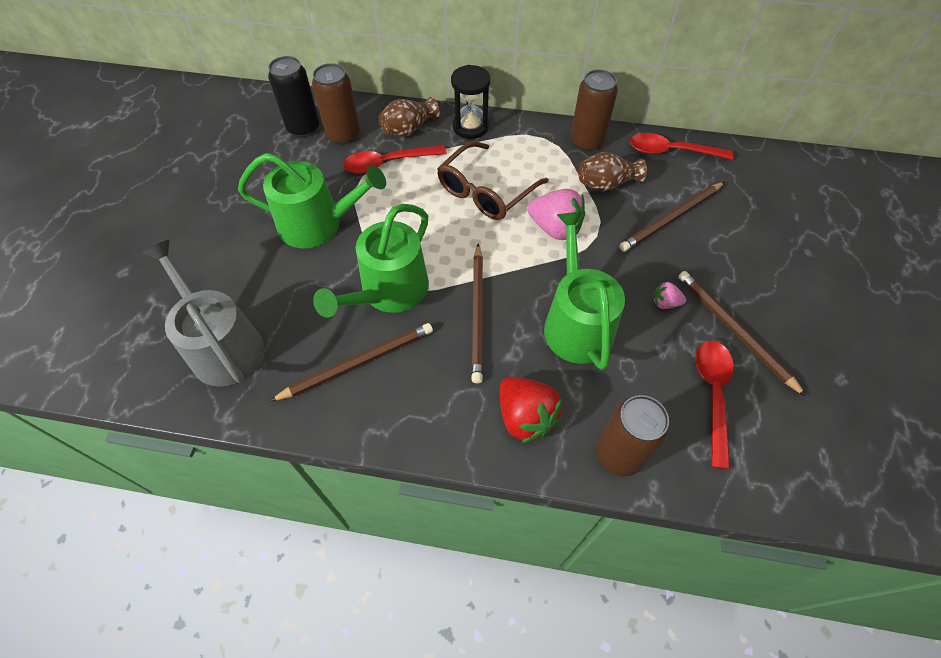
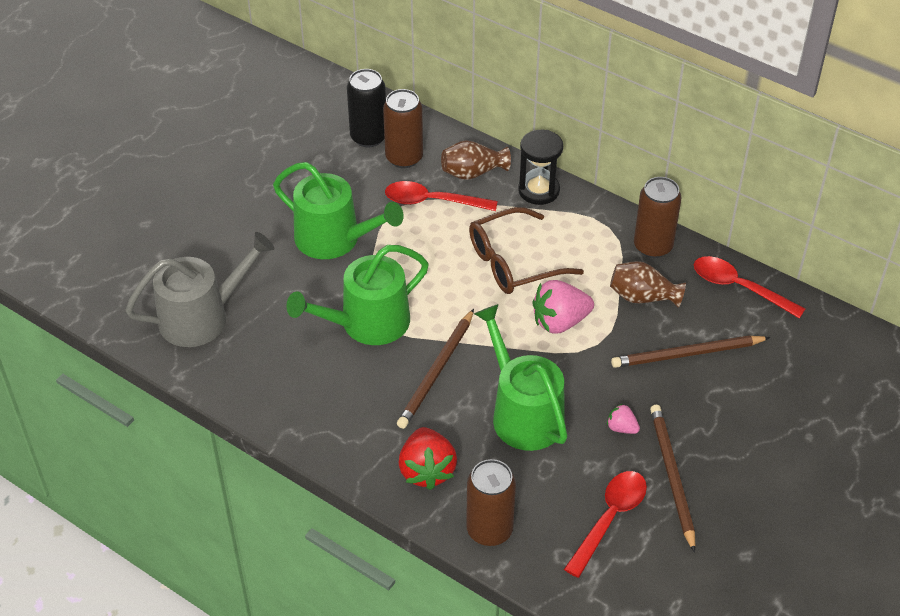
camera: 25 degrees right, 10 degrees down
grey watering can [142,240,264,387] -> grey watering can turned 75 degrees clockwise [125,232,274,347]
brown pencil [270,323,433,401] -> none
pink strawberry [527,189,585,240] -> pink strawberry turned 105 degrees clockwise [532,280,594,334]
green watering can [544,211,625,370] -> green watering can turned 45 degrees counterclockwise [474,304,568,451]

